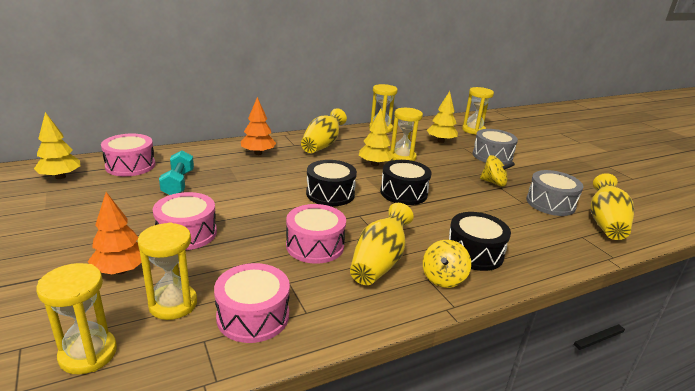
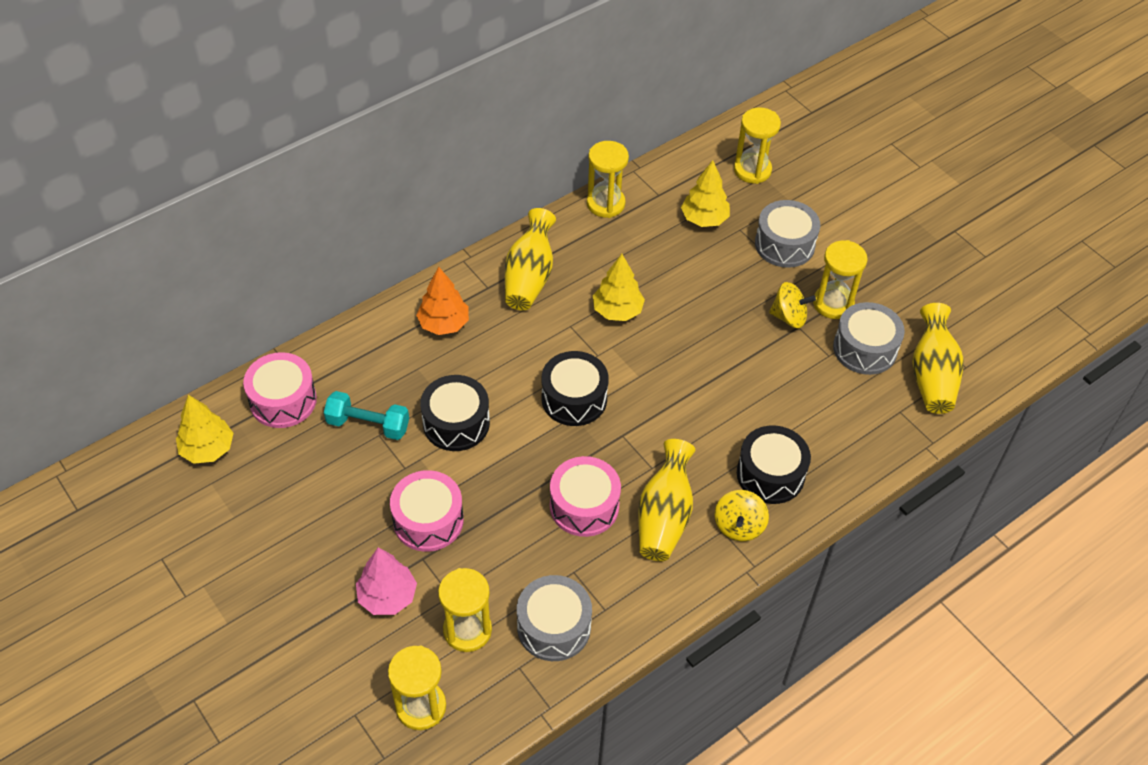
camera: 10 degrees left, 25 degrees up
orange tree [87,192,141,274] -> pink tree [356,547,417,615]
turquoise dumbbell [159,150,194,195] -> turquoise dumbbell turned 60 degrees counterclockwise [324,391,409,440]
pink drum [214,263,290,343] -> grey drum [517,575,592,661]
black drum [380,160,431,205] -> black drum moved to [420,375,490,451]
yellow hourglass [390,108,423,161] -> yellow hourglass moved to [813,240,867,319]

